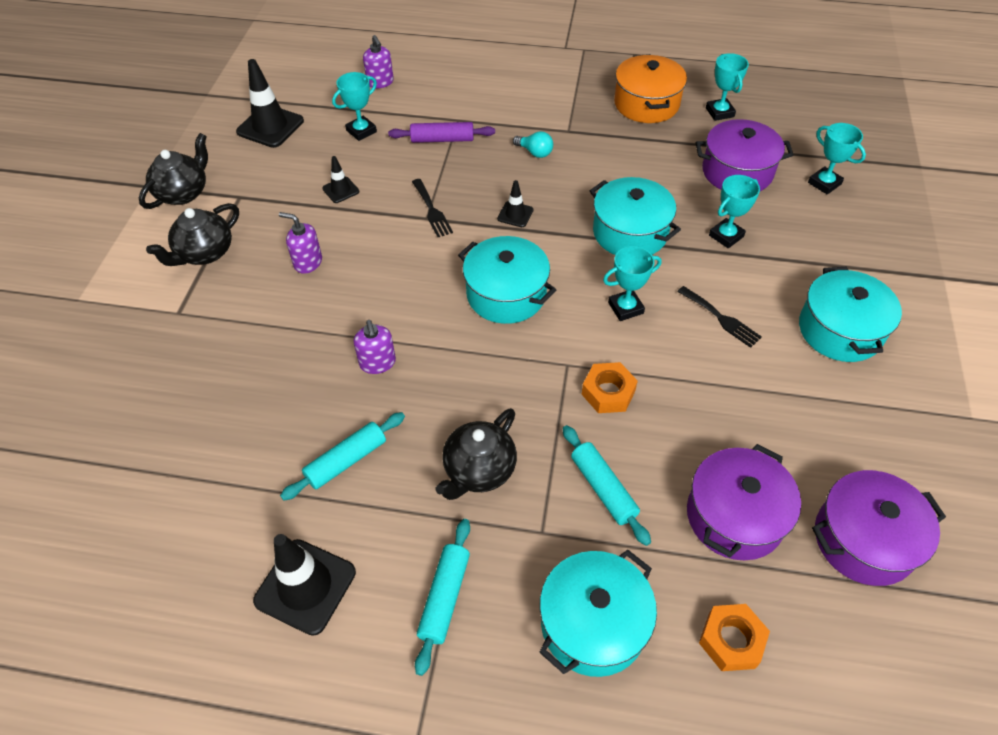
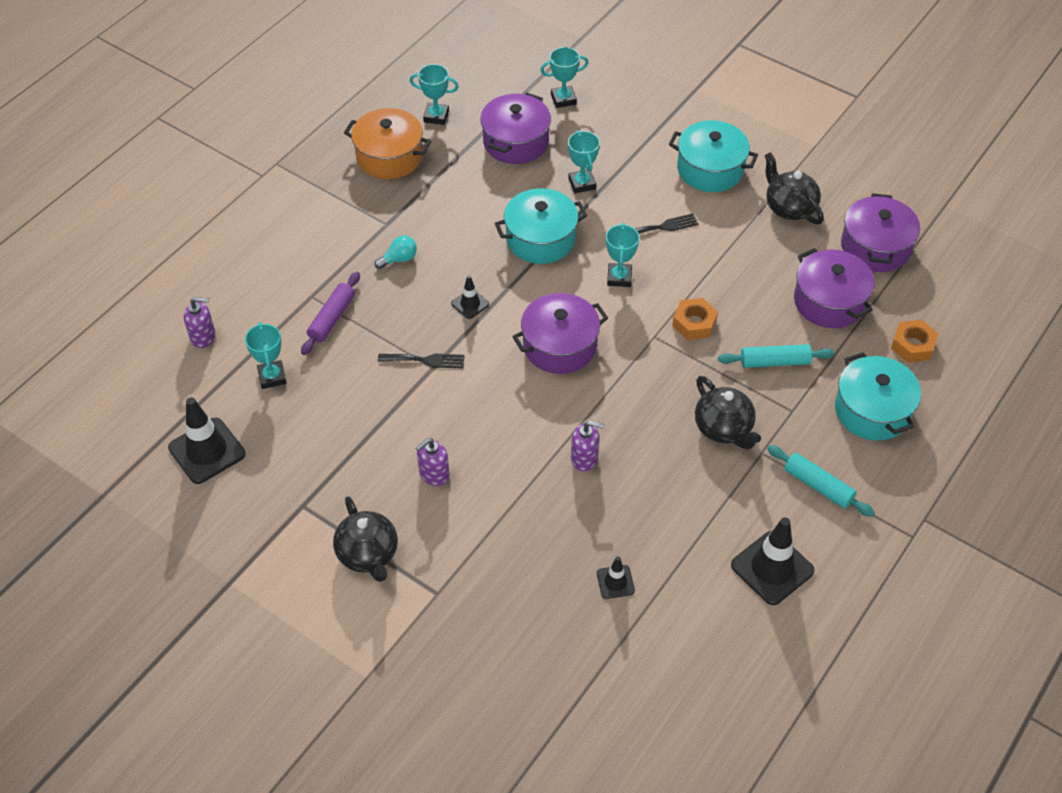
camera: 65 degrees left, 0 degrees up
black teapot [139,133,208,209] -> black teapot moved to [765,152,824,224]
turquoise rolling pin [280,412,405,501] -> none
black traffic cone [322,156,359,203] -> black traffic cone moved to [597,556,635,599]
turquoise pot [458,236,556,324] -> purple pot [512,293,608,374]

